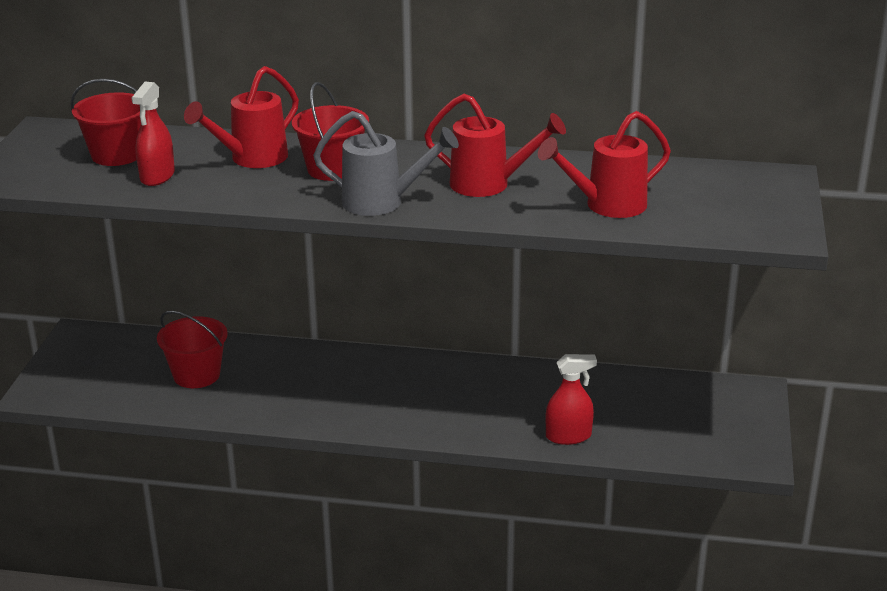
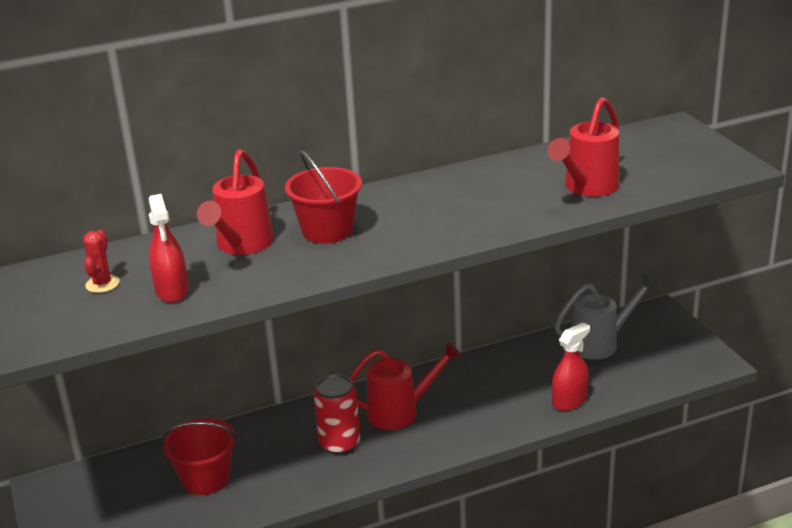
camera: 30 degrees left, 0 degrees up
red bucket [70,79,141,166] -> red cactus [84,230,120,293]
grey watering can [313,111,459,216] -> grey watering can moved to [554,274,658,360]
red watering can [424,94,566,197] -> red watering can moved to [349,341,462,430]
none -> red can [314,374,360,455]

